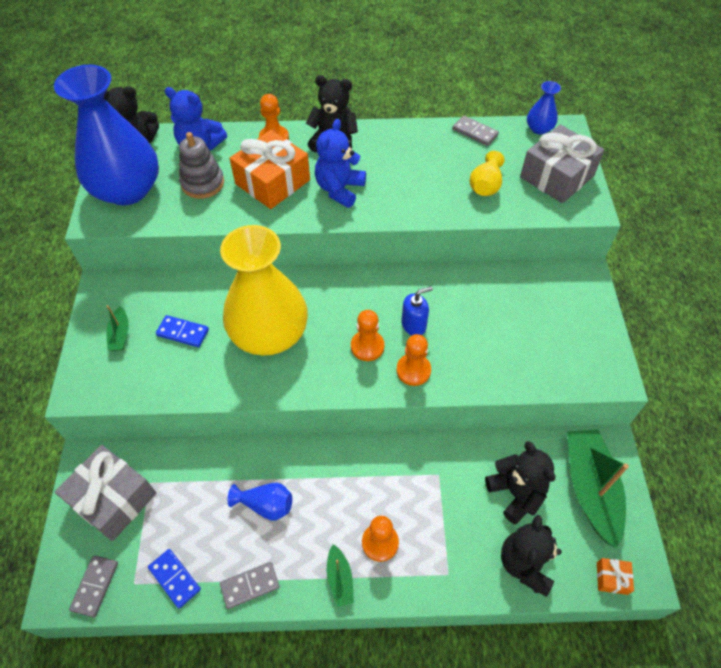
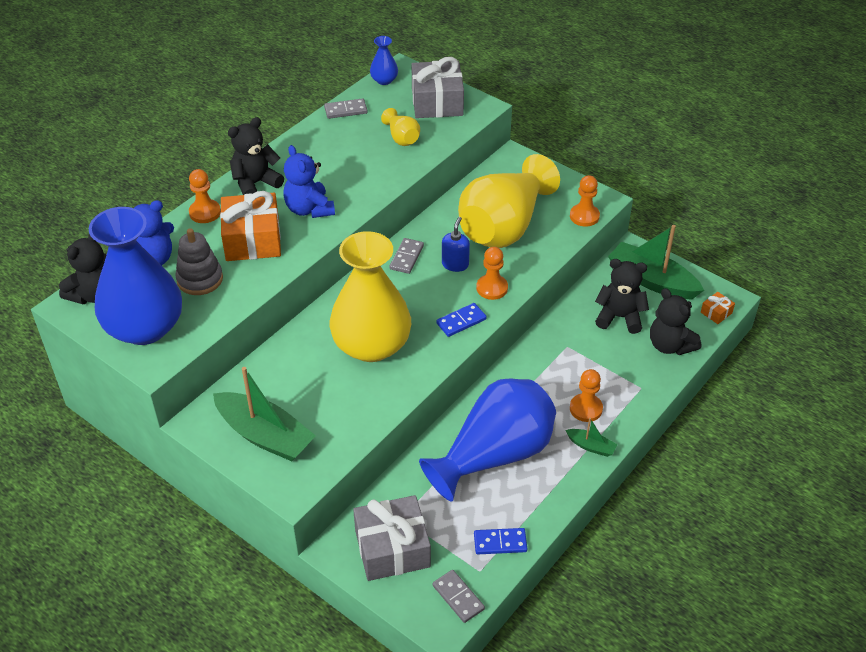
camera: 50 degrees left, 10 degrees down
green boat [106,305,129,351] -> green boat [213,367,316,461], size x2.14
blue domino [156,315,209,347] -> blue domino moved to [436,303,487,337]
grey domino [220,562,279,609] -> grey domino moved to [390,238,424,274]
blue vase [227,482,292,520] -> blue vase [419,378,556,502], size x2.40
orange pawn [351,310,385,361] -> orange pawn moved to [570,175,600,227]
none -> yellow vase [458,154,560,248]

